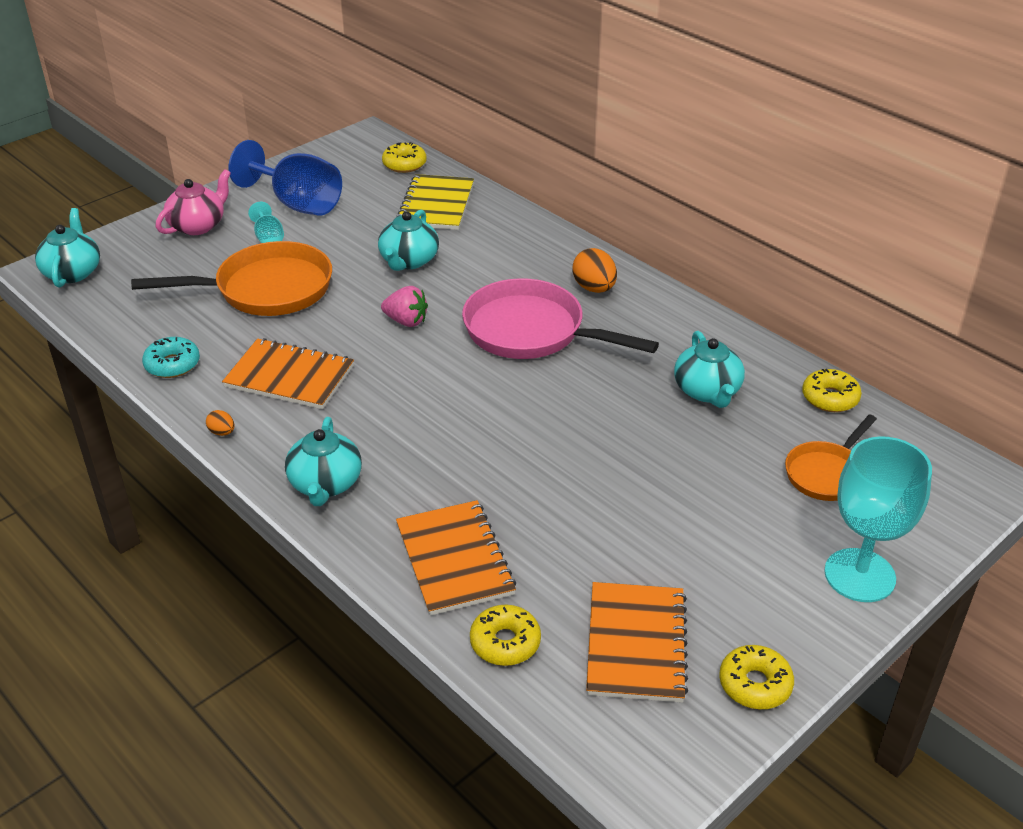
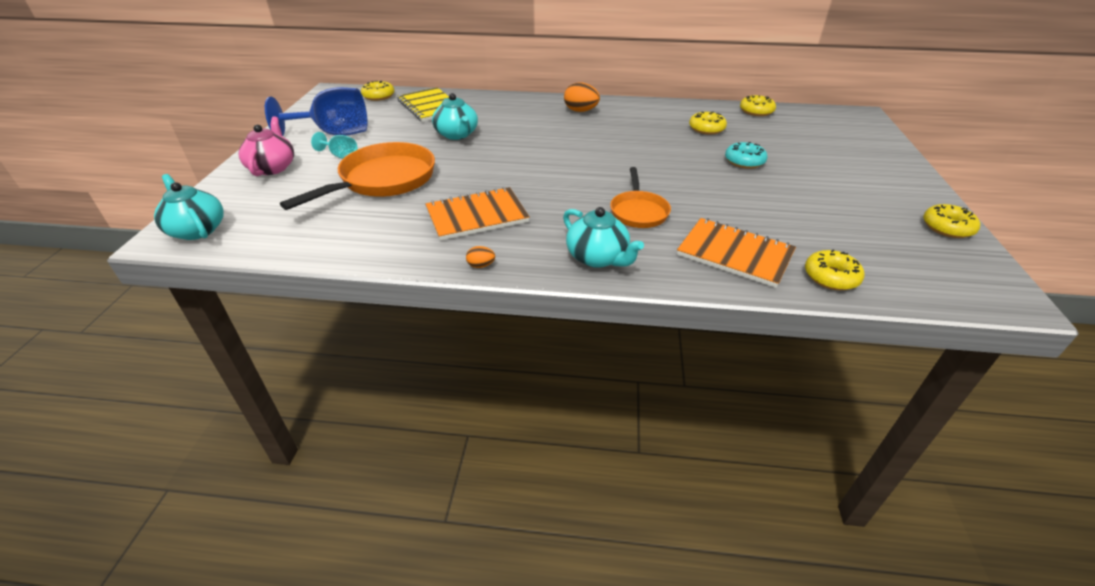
camera: 40 degrees left, 0 degrees up
turquoise donut [142,337,200,378] -> turquoise donut moved to [725,142,768,169]
pink strawberry [381,286,428,327] -> none
pink pan [462,278,659,359] -> none
orange notebook [586,582,688,703] -> none
turquoise teapot [674,331,745,408] -> yellow donut [689,112,727,135]
orange pan [785,414,877,501] -> orange pan moved to [610,167,671,228]
turquoise goblet [824,436,932,602] -> none

